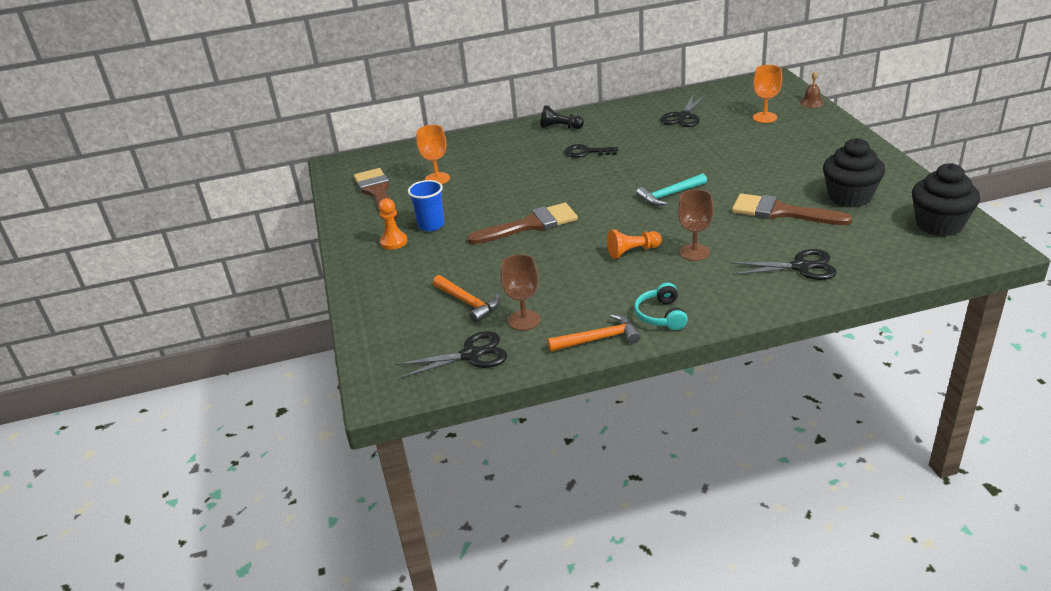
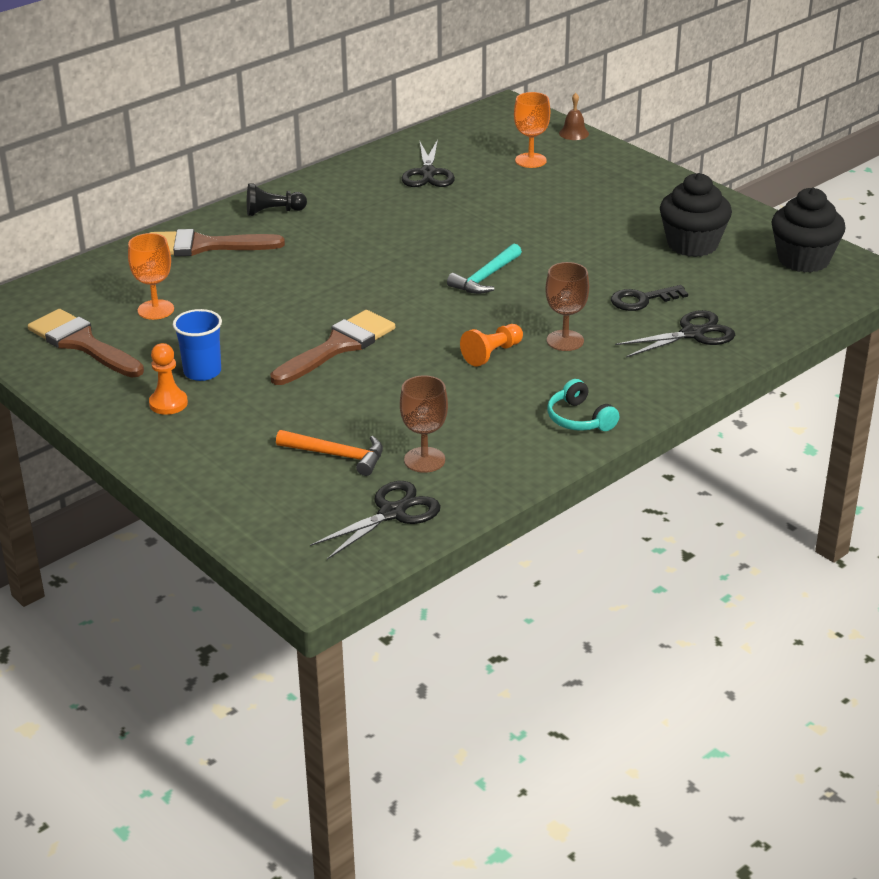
camera: 30 degrees left, 0 degrees up
orange hammer [548,314,640,351] -> none
black key [564,144,618,158] -> black key moved to [611,285,688,311]
brown brush [732,193,853,225] -> brown brush moved to [150,229,285,256]

